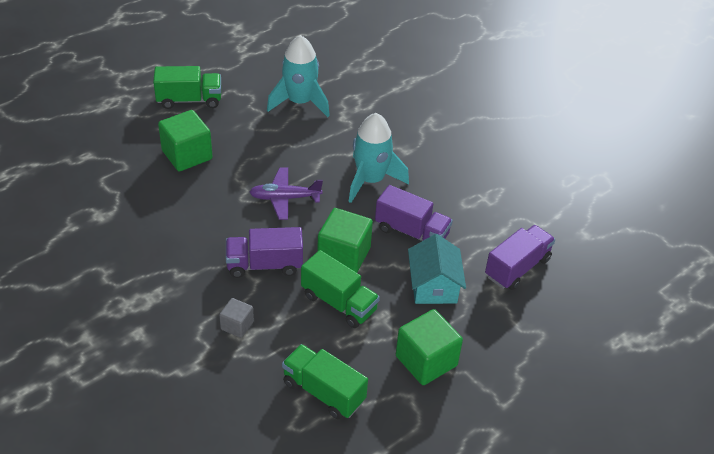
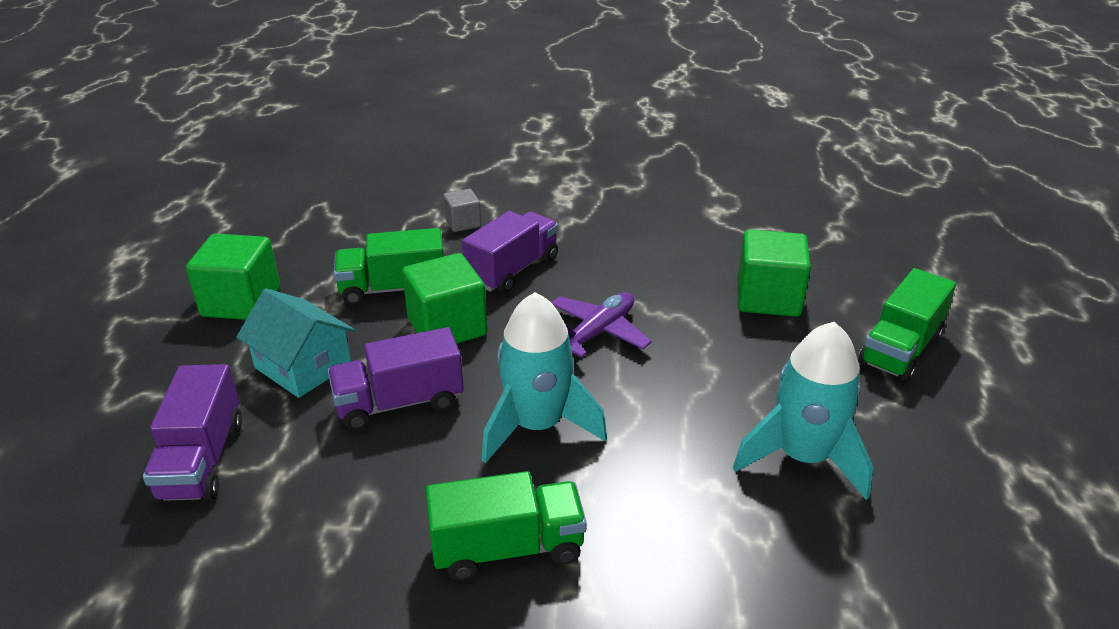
camera: 135 degrees right, 10 degrees down
green truck [282,344,368,420] -> green truck moved to [426,471,587,581]

